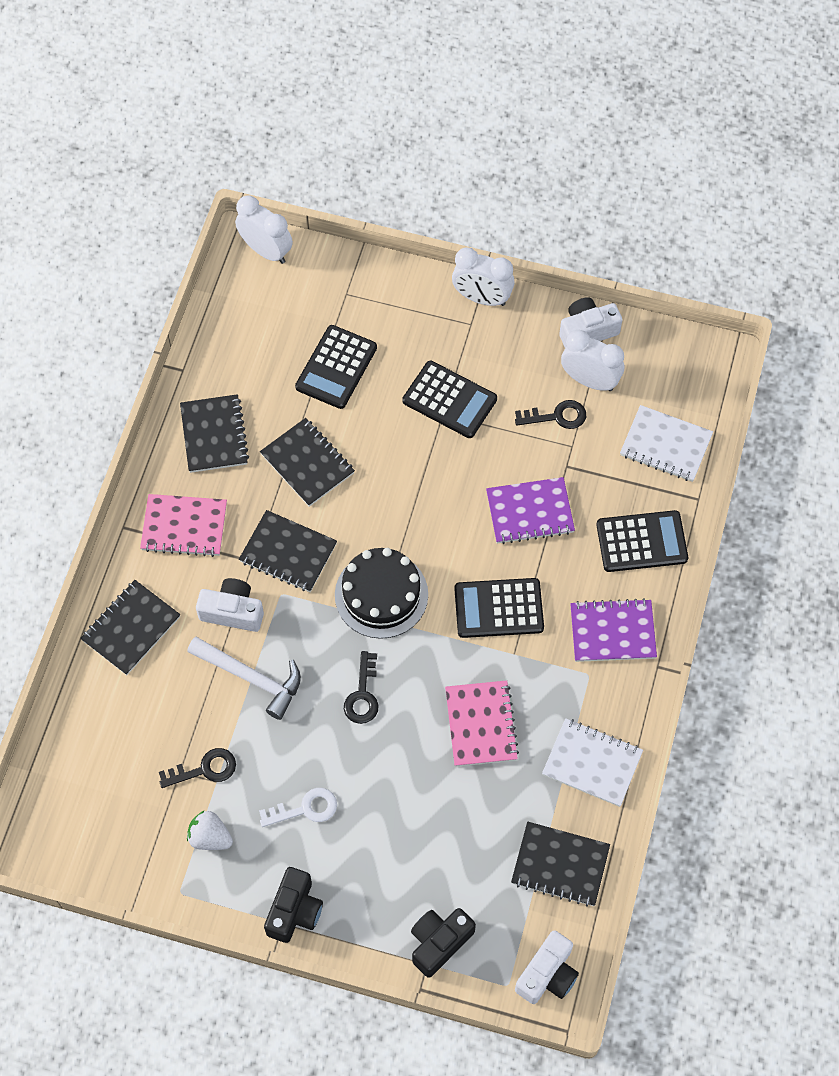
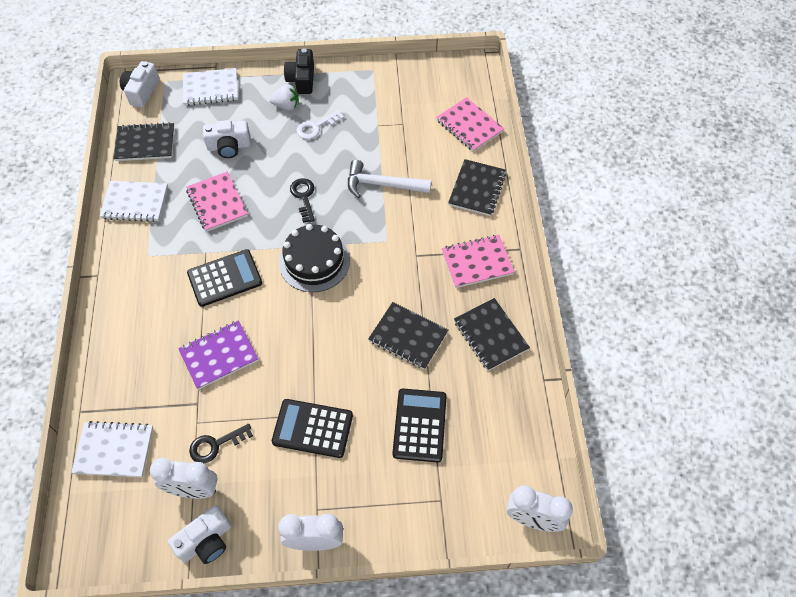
camera: 160 degrees right, 5 degrees down
black key [159,748,236,788] -> none
white strawberry [187,810,233,850] -> white strawberry moved to [269,84,299,111]
white camera [196,578,264,632] -> white camera moved to [203,120,251,158]
black notebook [239,510,337,592] -> none
black camera [411,908,476,978] -> white notebook [183,68,238,106]
purple notebook [570,598,657,662] -> none
black calculator [597,510,688,572] -> none
none -> pink notebook [436,97,504,152]

